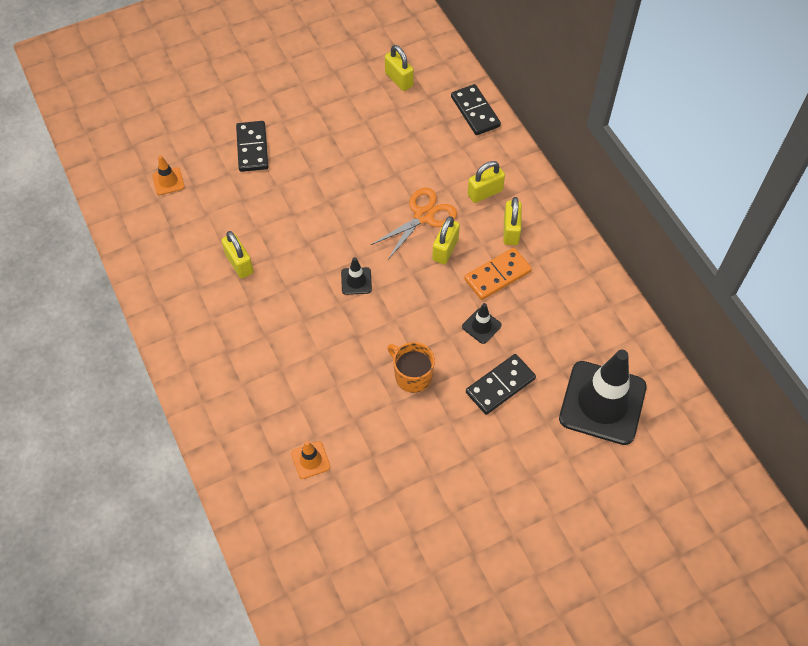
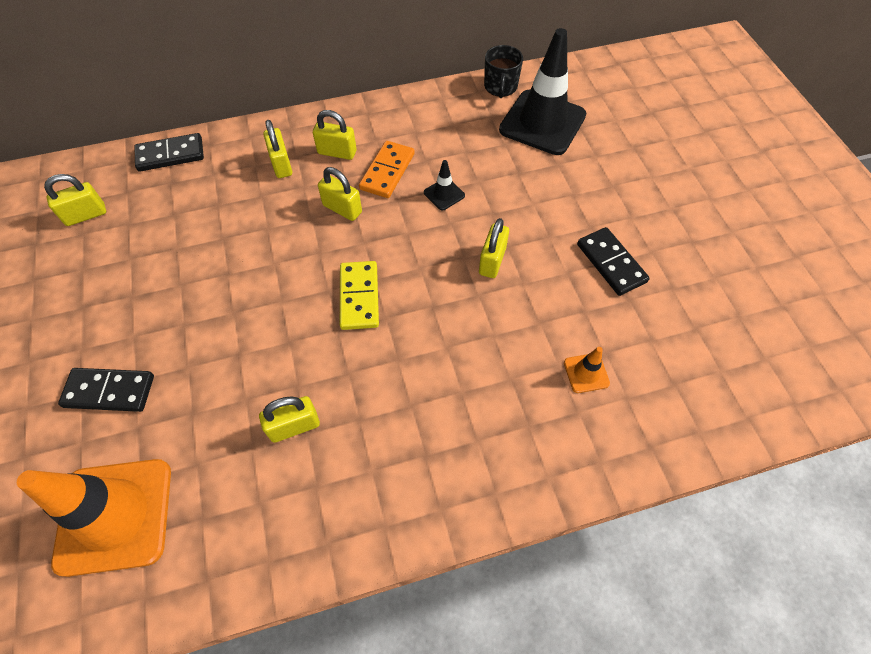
camera: 80 degrees left, 0 degrees up
orange traffic cone [152,155,184,195] -> orange traffic cone [17,459,171,577], size x2.38
black traffic cone [341,257,372,295] -> yellow domino [340,261,379,330]
orange scissors [371,188,457,260] -> none
orange mug [387,342,435,393] -> yellow padlock [479,218,509,278]
orange domino [464,248,532,300] -> orange domino turned 45 degrees clockwise [359,141,415,198]
black domino [466,354,536,415] -> black domino moved to [577,227,650,296]
none -> black mug [484,45,523,98]

